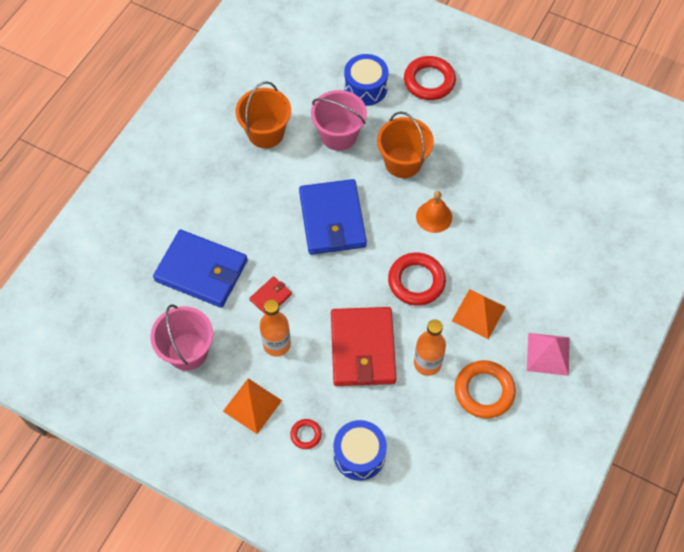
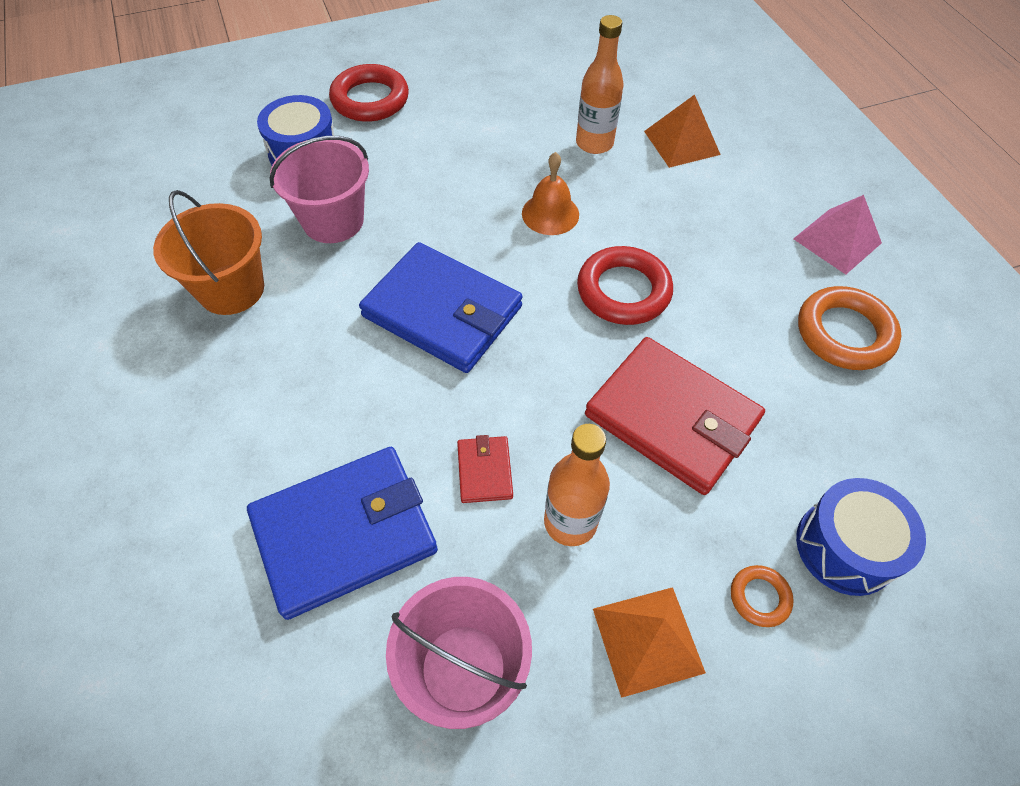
camera: 50 degrees left, 5 degrees down
red ring [290,419,322,449] -> orange ring [731,565,794,627]
orange bucket [377,111,434,178] -> none
orange bottle [414,320,446,376] -> orange bottle moved to [576,15,624,154]
orange pyramid [452,289,506,340] -> orange pyramid moved to [644,95,721,168]

